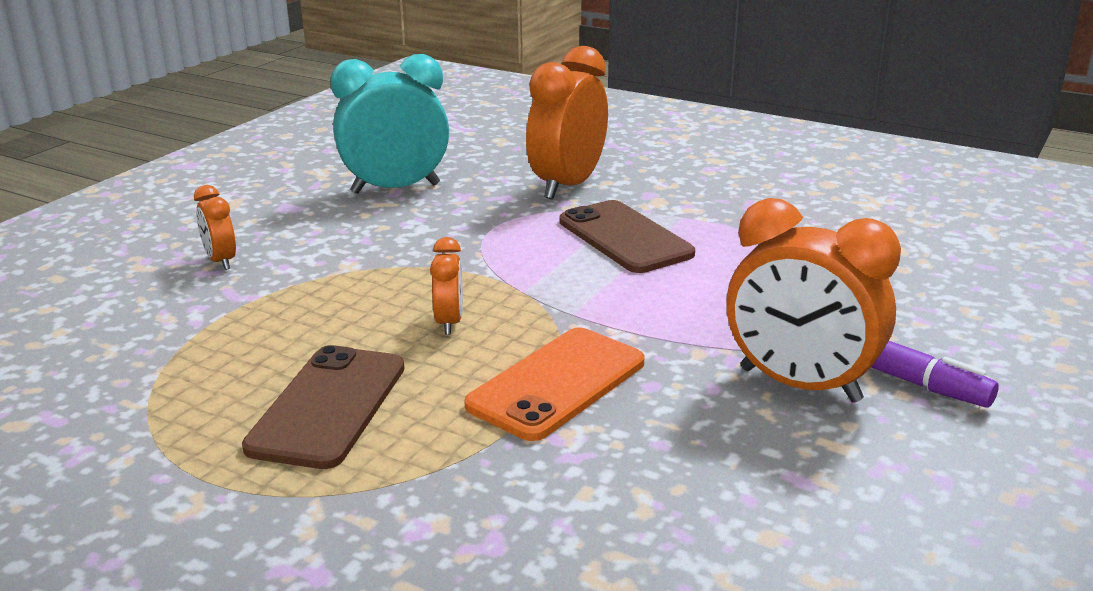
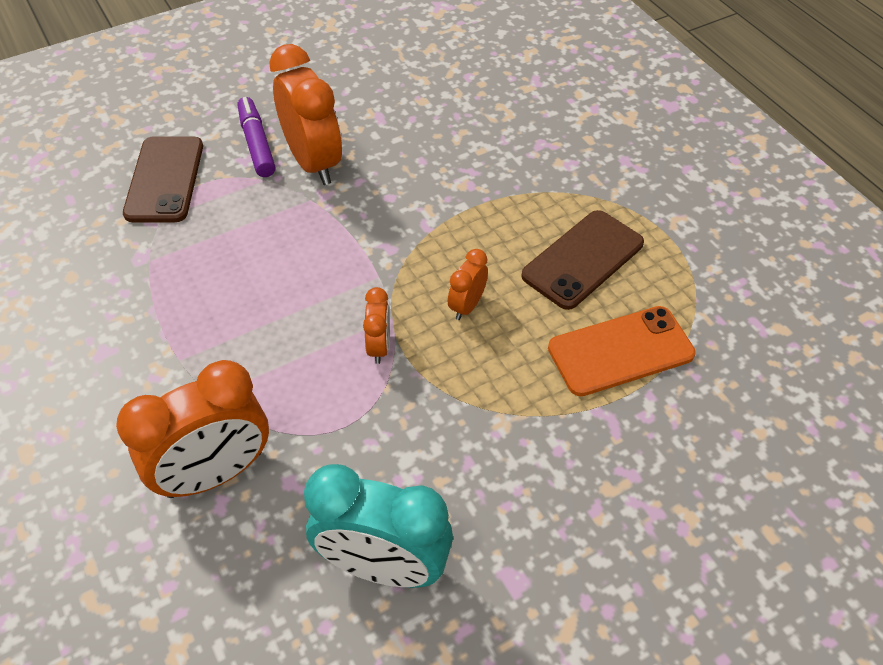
camera: 150 degrees left, 25 degrees up
orange clock [194,185,236,270] -> orange clock moved to [363,287,390,364]
orange phone [464,328,645,441] -> orange phone moved to [548,306,696,396]
brown phone [560,200,695,273] -> brown phone moved to [123,136,203,222]

